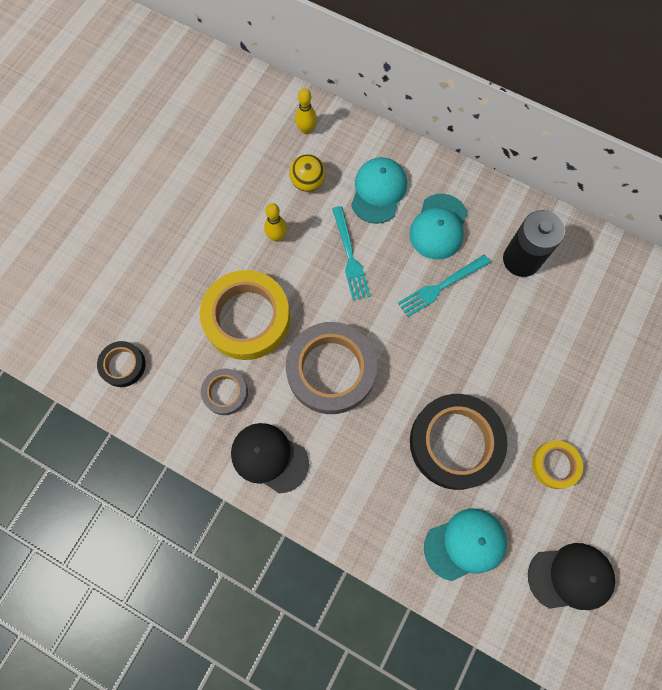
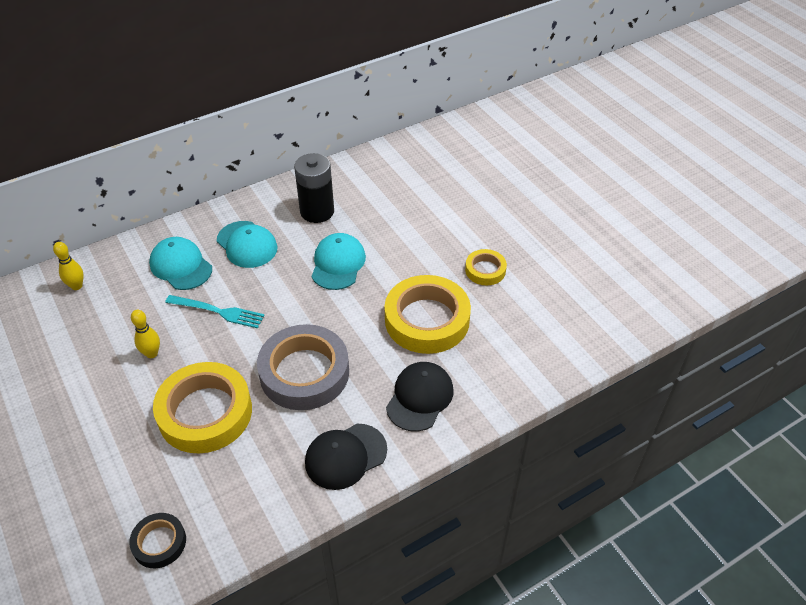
camera: 60 degrees left, 25 degrees down
grey tape [201,368,248,415] -> none
yellow ball [289,154,326,192] -> none
turquoise fork [398,255,491,317] -> none
black tape [410,394,508,490] -> yellow tape [385,275,471,354]
turquoise cap [424,508,507,581] -> turquoise cap moved to [312,233,366,290]
black cap [528,543,615,610] -> black cap moved to [386,362,453,432]

